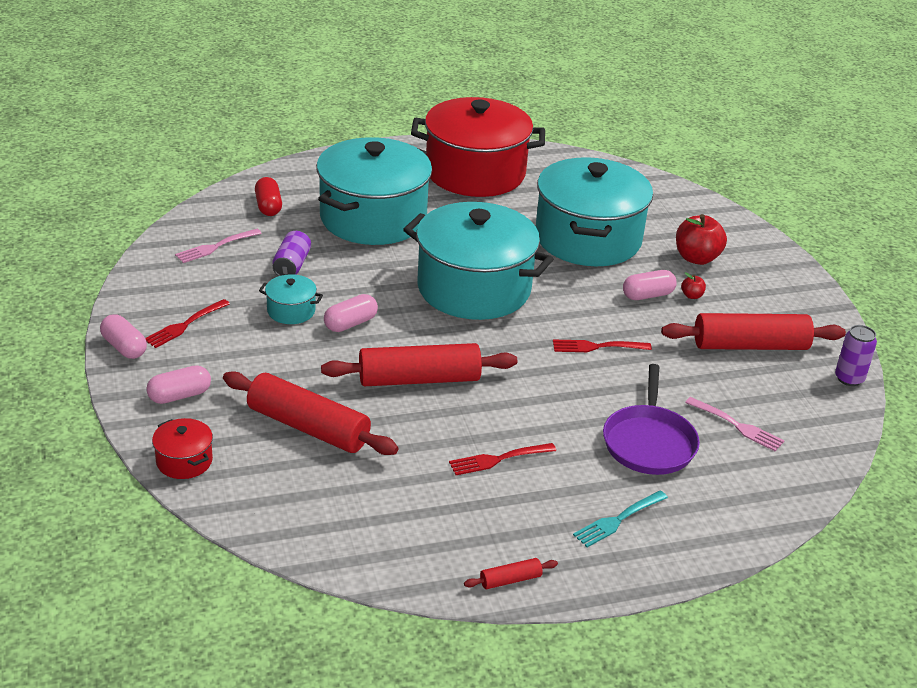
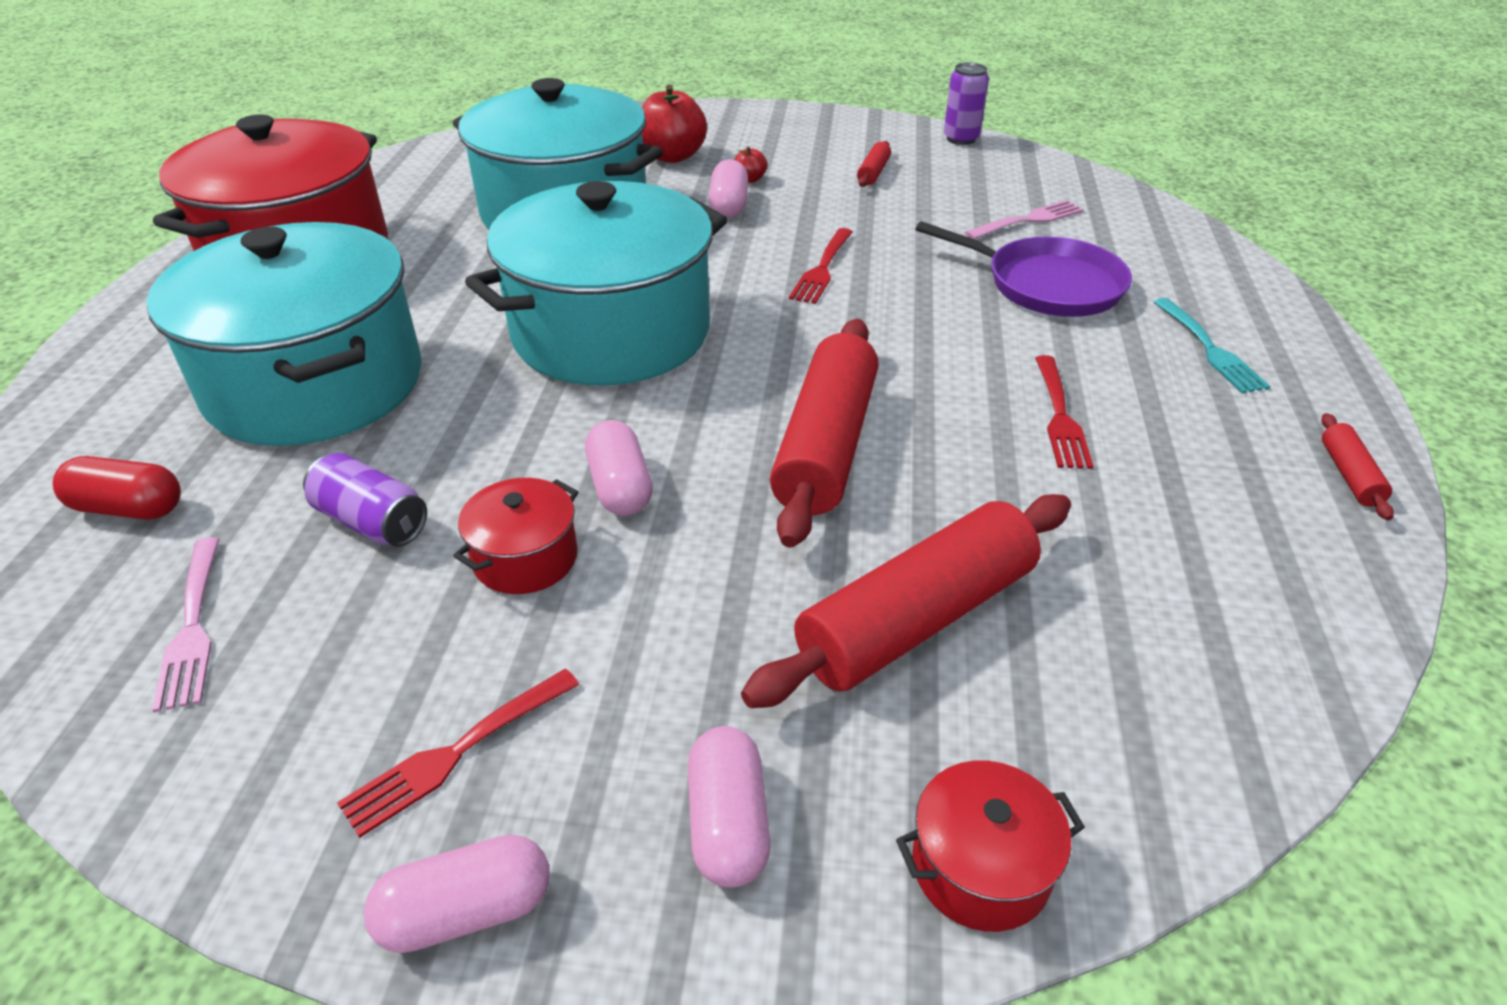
camera: 65 degrees left, 5 degrees up
red fork [146,299,230,348] -> red fork turned 75 degrees clockwise [337,669,579,838]
turquoise pot [259,274,323,324] -> red pot [453,478,578,594]
red rolling pin [661,313,846,350] -> red rolling pin [857,141,891,187], size x0.43

